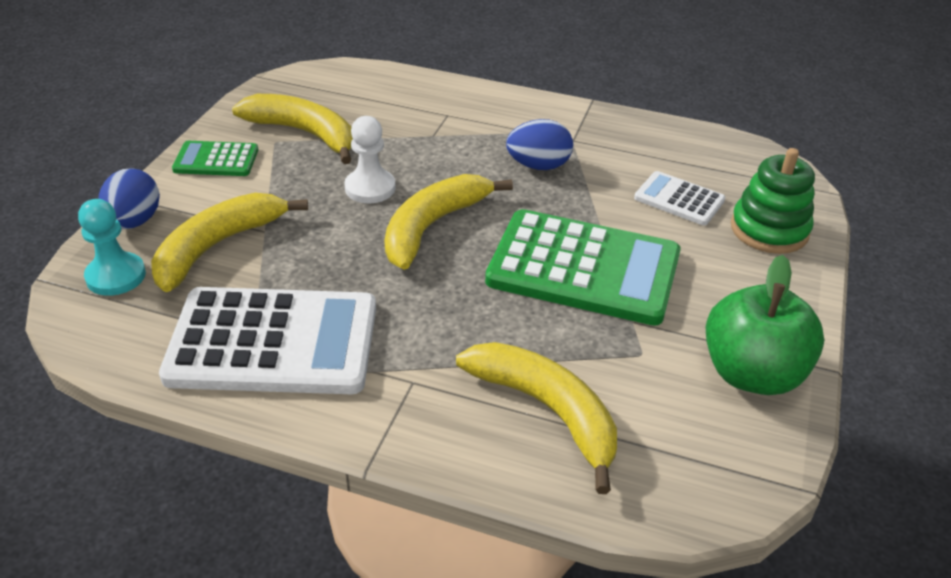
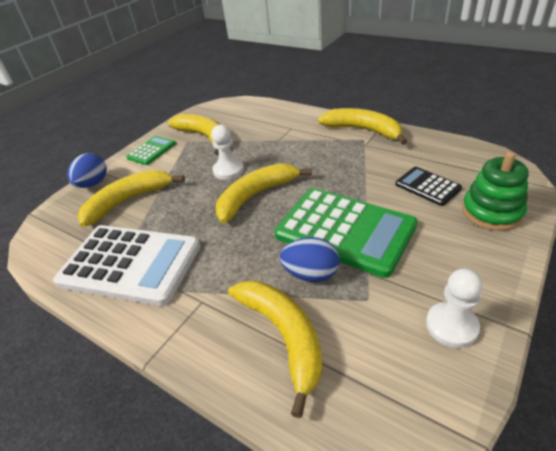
camera: 20 degrees right, 0 degrees up
turquoise pawn [78,199,146,296] -> none
green calculator [172,141,258,176] -> green calculator turned 105 degrees clockwise [126,136,176,165]
blue egg [506,119,573,170] -> blue egg moved to [280,237,340,282]
white calculator [634,171,725,225] -> black calculator [395,167,462,206]
green apple [705,255,824,395] -> white pawn [426,268,483,348]
none -> yellow banana [318,108,407,145]

